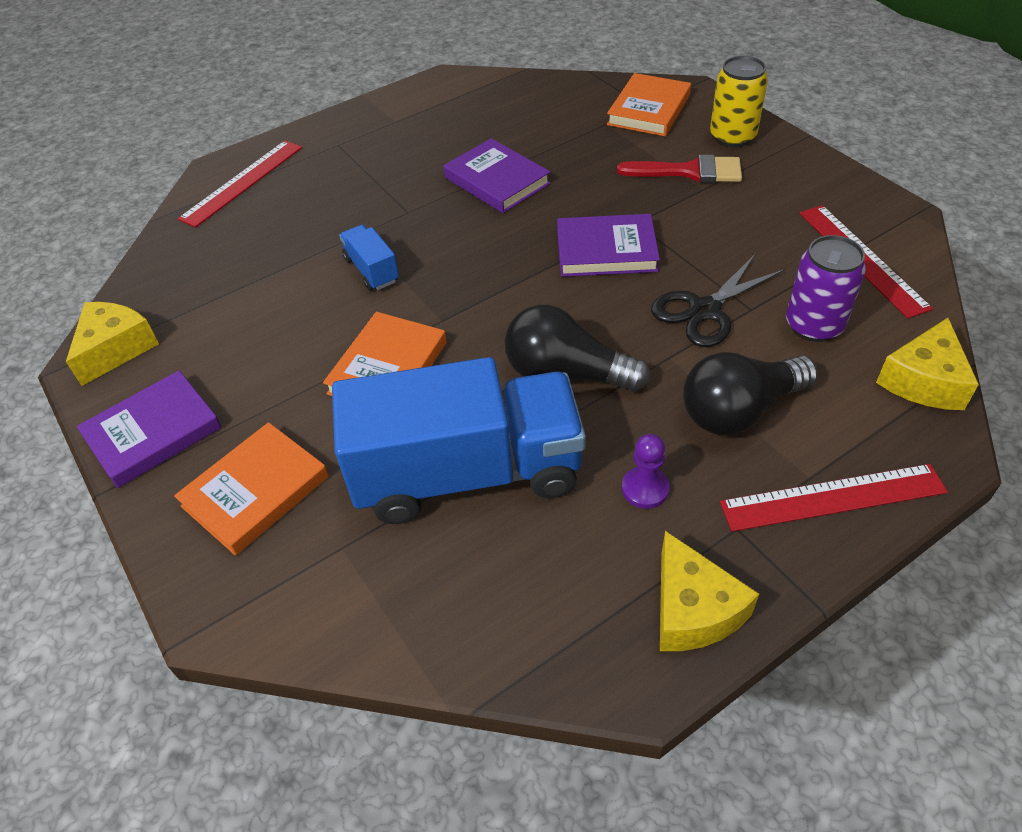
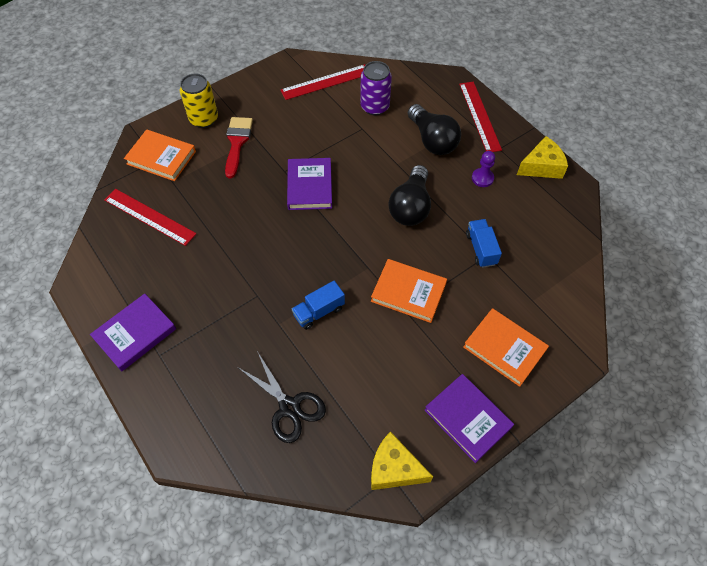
camera: 95 degrees left, 10 degrees up
red ruler [178,140,302,228] -> red ruler moved to [105,189,196,246]
blue truck [332,357,586,524] -> blue truck [466,219,502,268], size x0.42
purple book [444,138,551,213] -> purple book moved to [90,294,176,372]
black scissors [651,254,785,347] -> black scissors moved to [239,351,326,443]
yellow cheese [876,318,979,410] -> none

